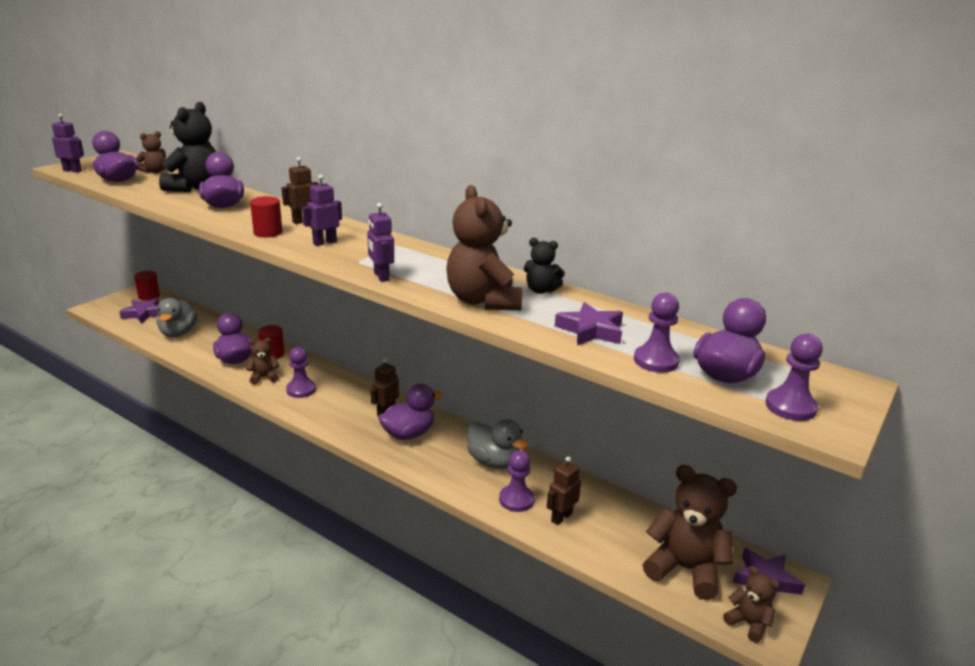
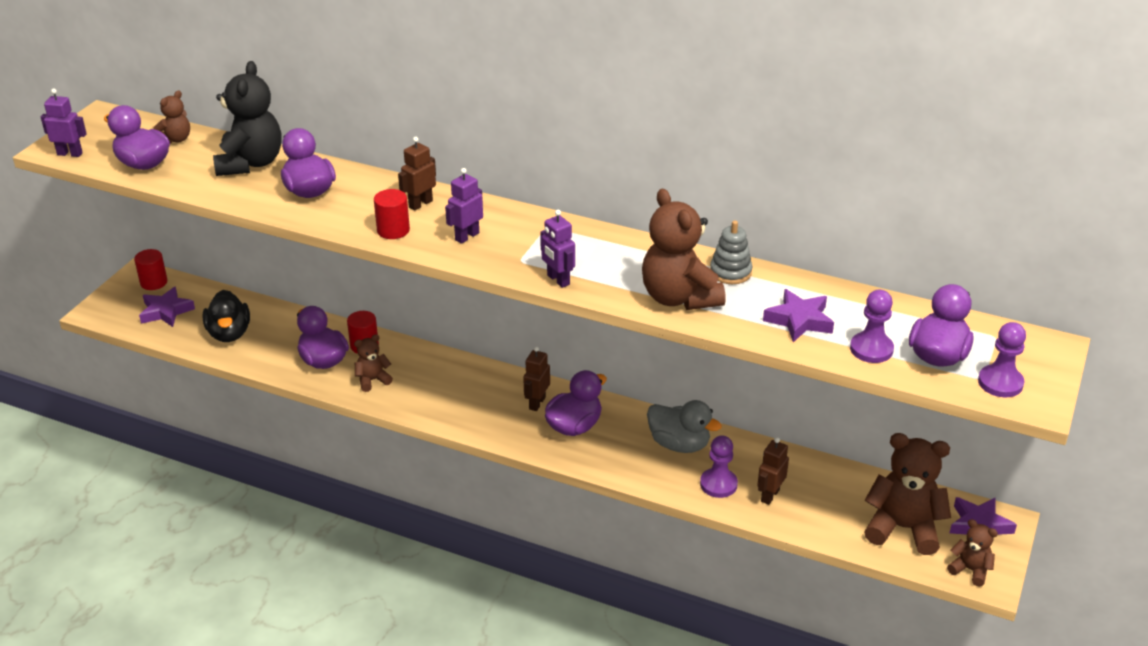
camera: 10 degrees left, 10 degrees up
grey duck [157,298,197,337] -> black duck [203,290,250,342]
purple pawn [286,347,316,398] -> none
black teddy bear [524,238,565,294] -> grey stacking toy [710,221,753,284]

